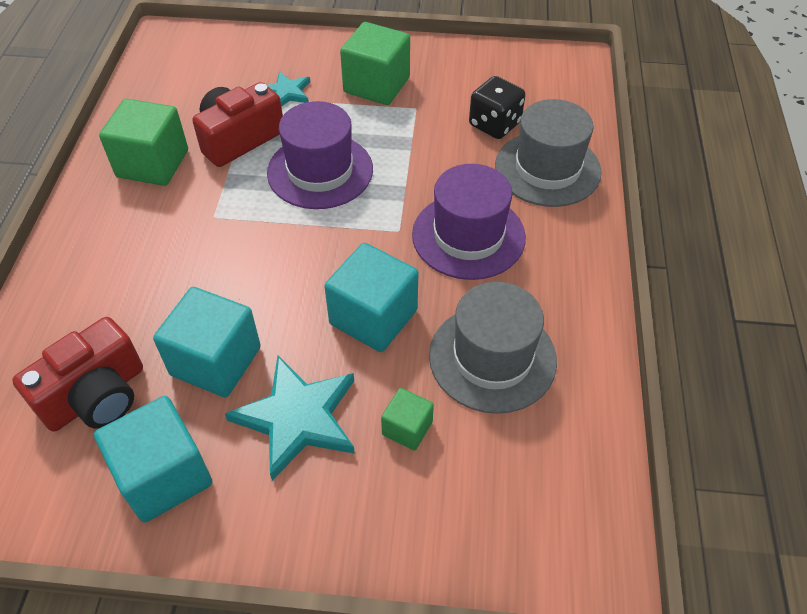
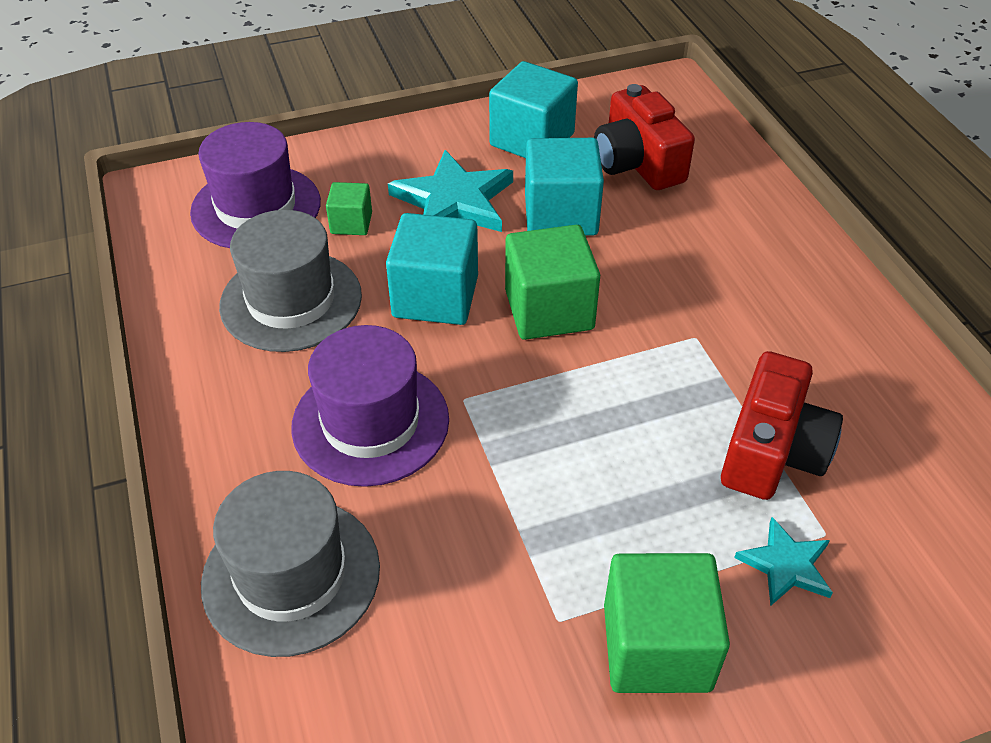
camera: 155 degrees right, 5 degrees down
red camera [12,317,143,432] -> red camera turned 45 degrees counterclockwise [594,84,695,190]
green cube [99,99,188,186] -> green cube moved to [505,225,600,340]
purple hat [267,101,373,209] -> purple hat moved to [190,122,321,248]
black dice [469,76,525,139] -> none

